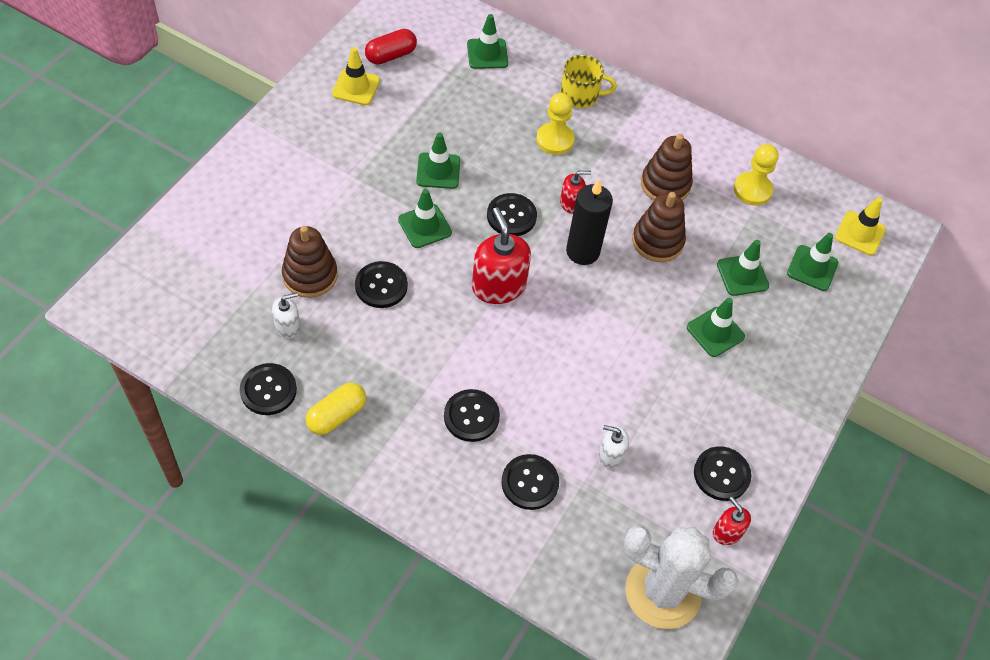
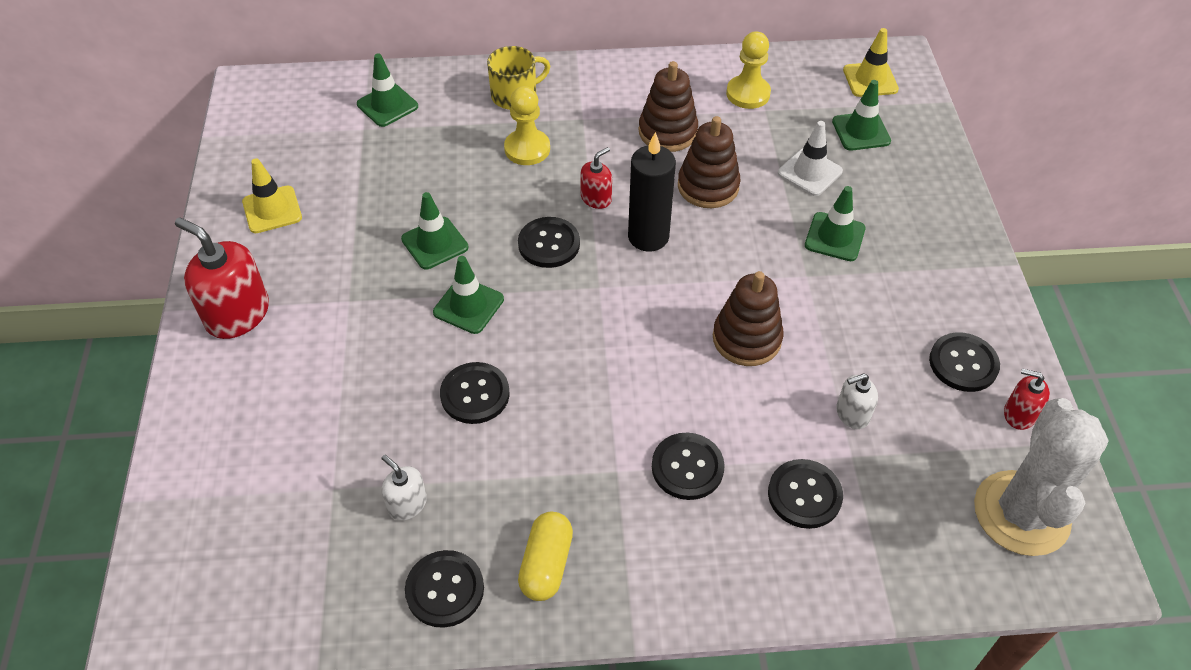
camera: 30 degrees left, 5 degrees down
white soap dispenser [272,292,300,339] -> white soap dispenser turned 75 degrees counterclockwise [381,455,427,521]
brown stacking toy [282,226,338,298] -> brown stacking toy moved to [713,271,784,366]
red capsule [365,29,417,65] -> none
red soap dispenser [472,207,531,304] -> red soap dispenser moved to [175,217,269,339]
white cactus [624,526,738,629] -> white cactus turned 60 degrees counterclockwise [974,398,1109,556]
green traffic cone [717,240,769,296] -> white traffic cone [778,121,843,196]

